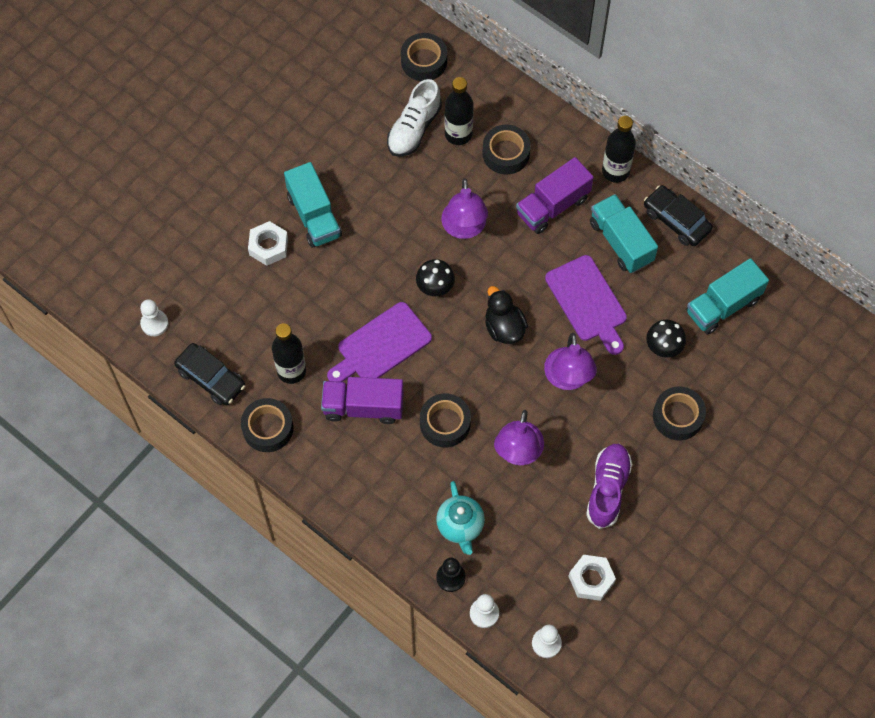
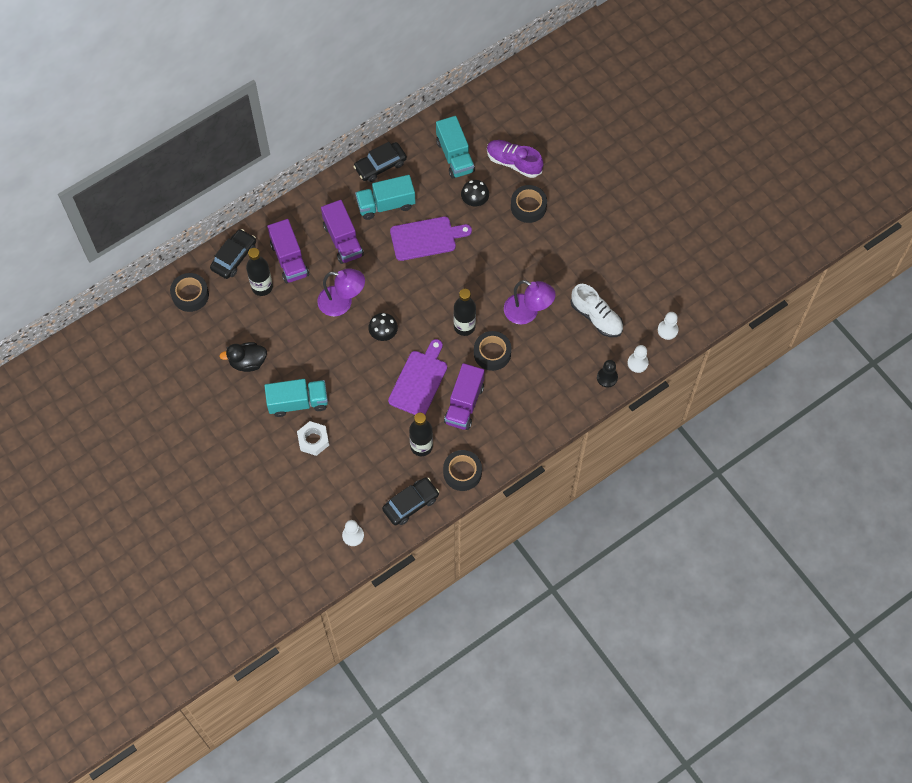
camera: 75 degrees left, 0 degrees up
purple cutting board [327,302,432,382] -> purple cutting board turned 135 degrees counterclockwise [388,339,447,415]
white shoe [387,79,442,157] -> white shoe moved to [571,284,623,337]
turquoise teapot [436,481,485,555] -> none
black tape [482,125,531,175] -> purple truck [267,219,309,283]
black duck [485,286,528,344] -> black duck moved to [219,342,267,372]
purple lamp [544,333,597,390] -> none
white nut [568,555,616,601] -> none
purple shoe [586,444,632,529] -> purple shoe moved to [487,140,544,178]
black bottle [602,116,636,183] -> black bottle moved to [453,289,476,336]
none -> black car [210,229,256,279]

